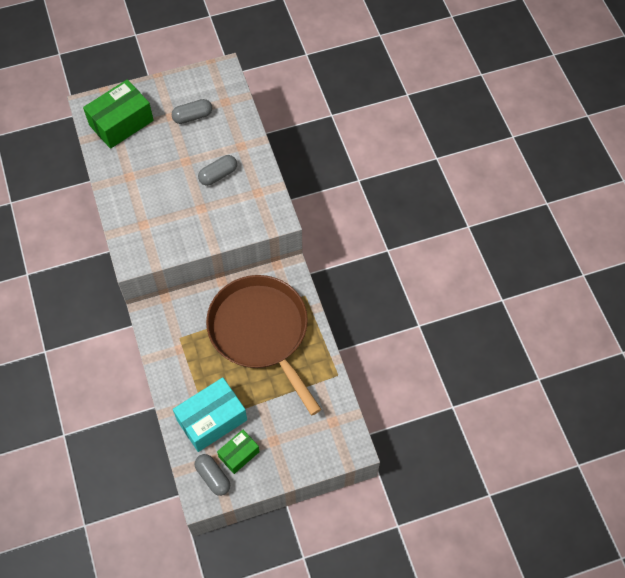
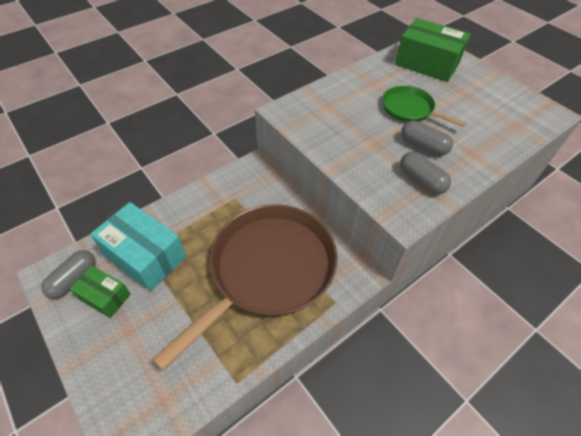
camera: 70 degrees right, 10 degrees down
grey capsule [172,99,212,124] -> grey capsule moved to [400,151,451,194]
none -> green pan [382,85,466,127]

